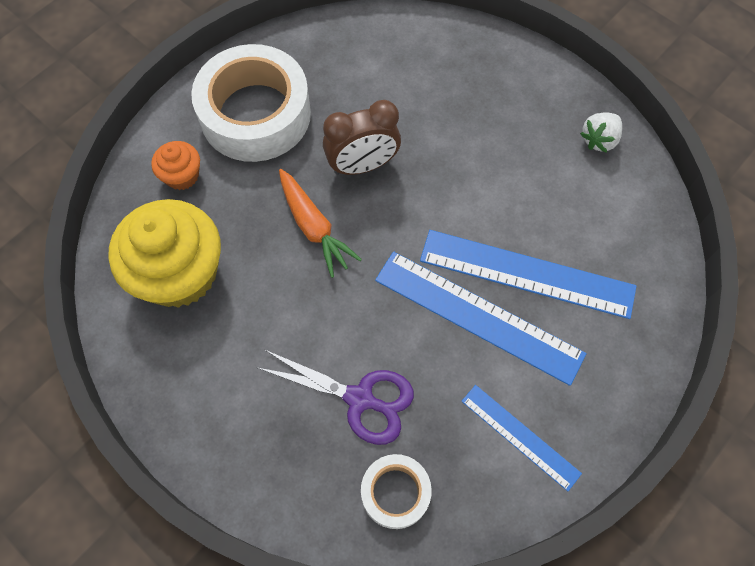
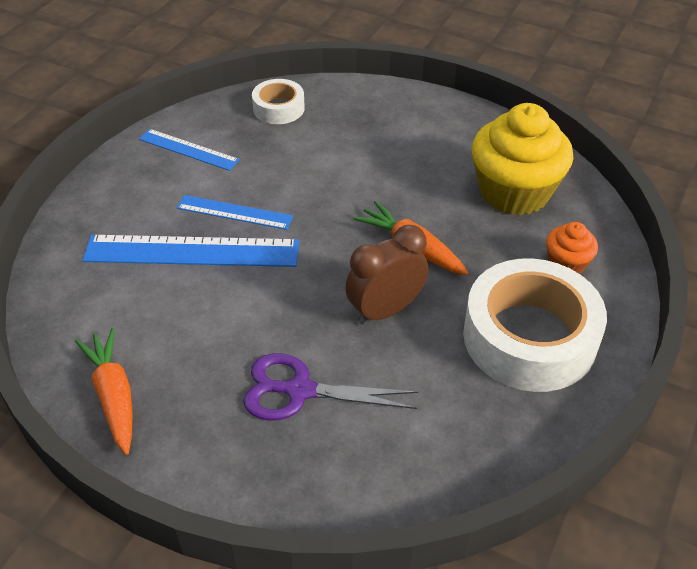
camera: 165 degrees right, 20 degrees down
purple scissors [256,350,414,445] -> purple scissors moved to [243,353,418,420]
blue ruler [375,251,587,386] -> blue ruler [177,195,293,230], size x0.58
white strawberry [580,112,622,153] -> orange carrot [75,328,133,455]

